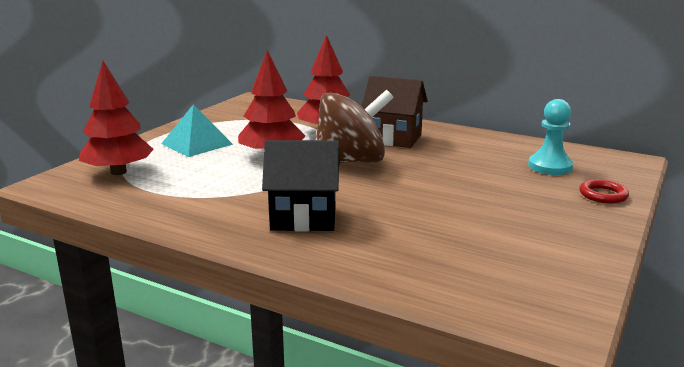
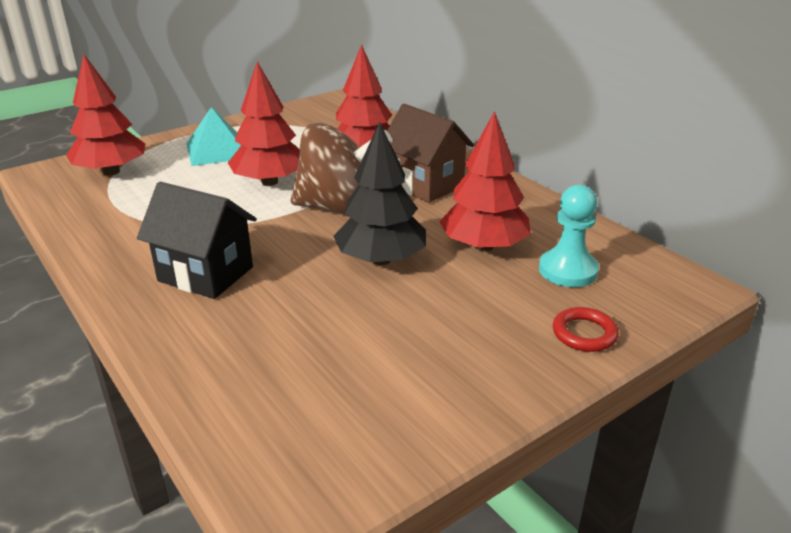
camera: 25 degrees right, 10 degrees up
none -> black tree [333,121,426,265]
none -> red tree [440,111,531,252]

